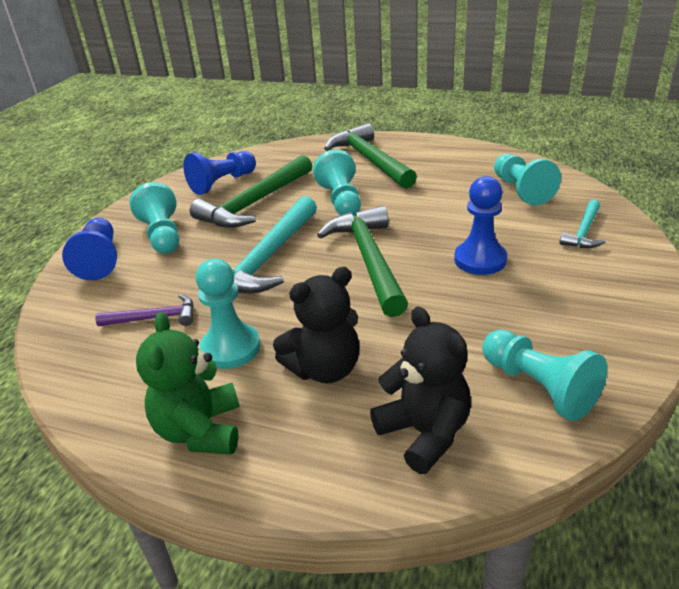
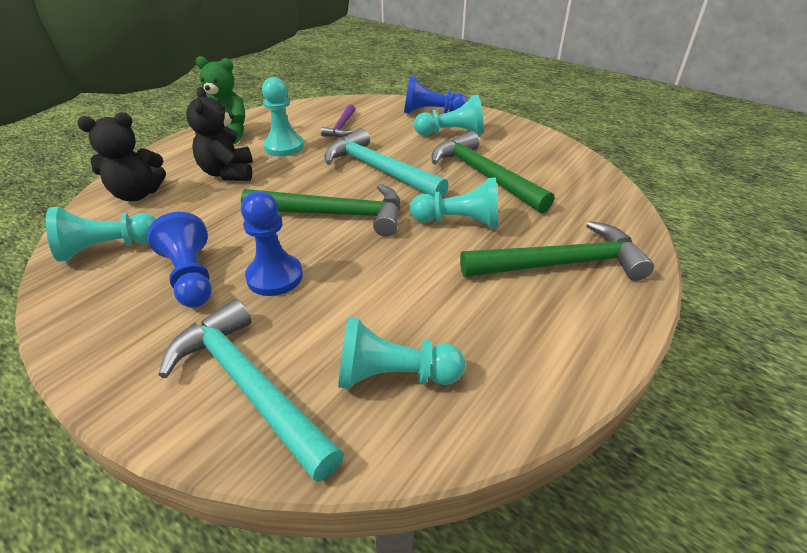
camera: 105 degrees right, 5 degrees up
blue pawn [183,151,256,195] -> blue pawn moved to [147,212,212,308]
turquoise hammer [559,200,605,248] -> turquoise hammer [159,299,344,482], size x1.91

